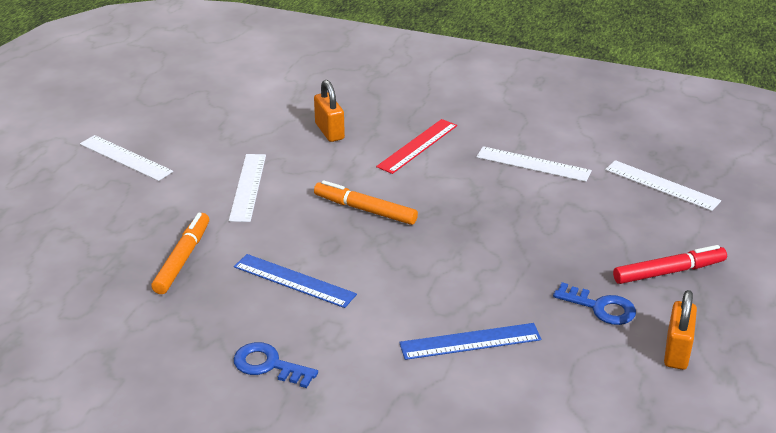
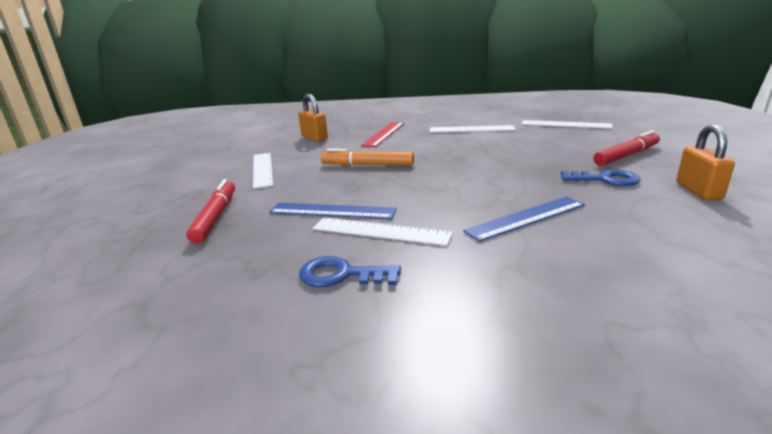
camera: 15 degrees left, 10 degrees down
white ruler [80,135,173,181] -> white ruler moved to [313,217,453,246]
orange marker [151,213,209,294] -> red marker [186,179,235,244]

